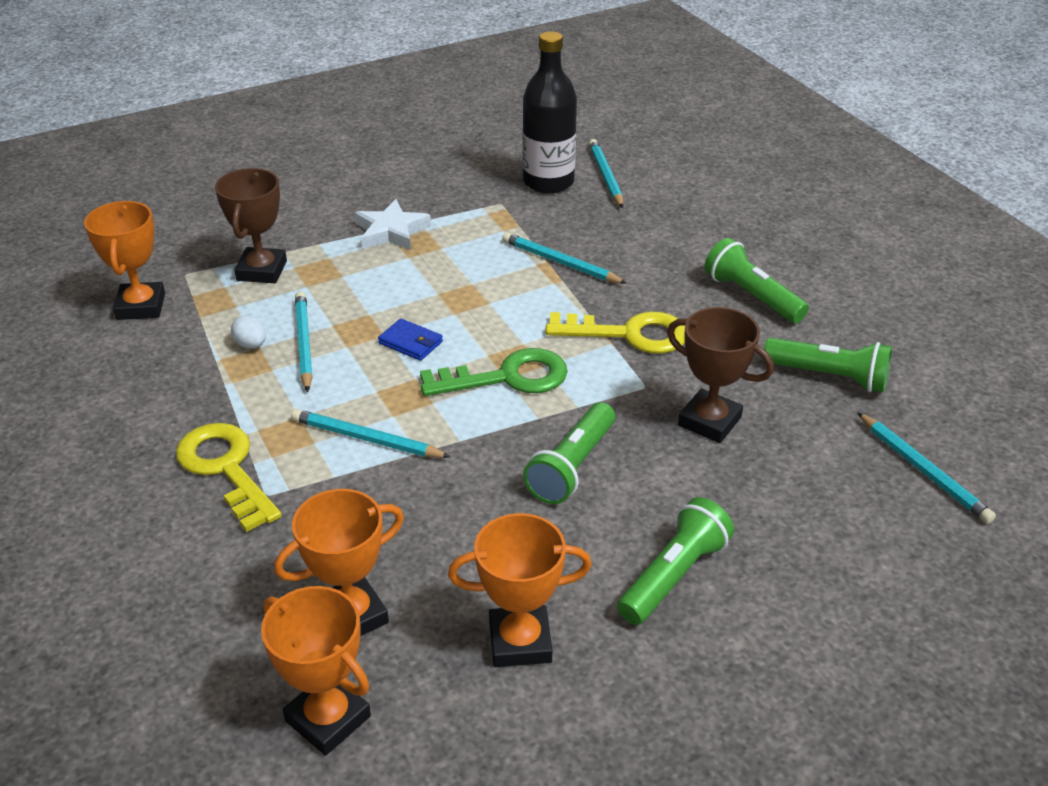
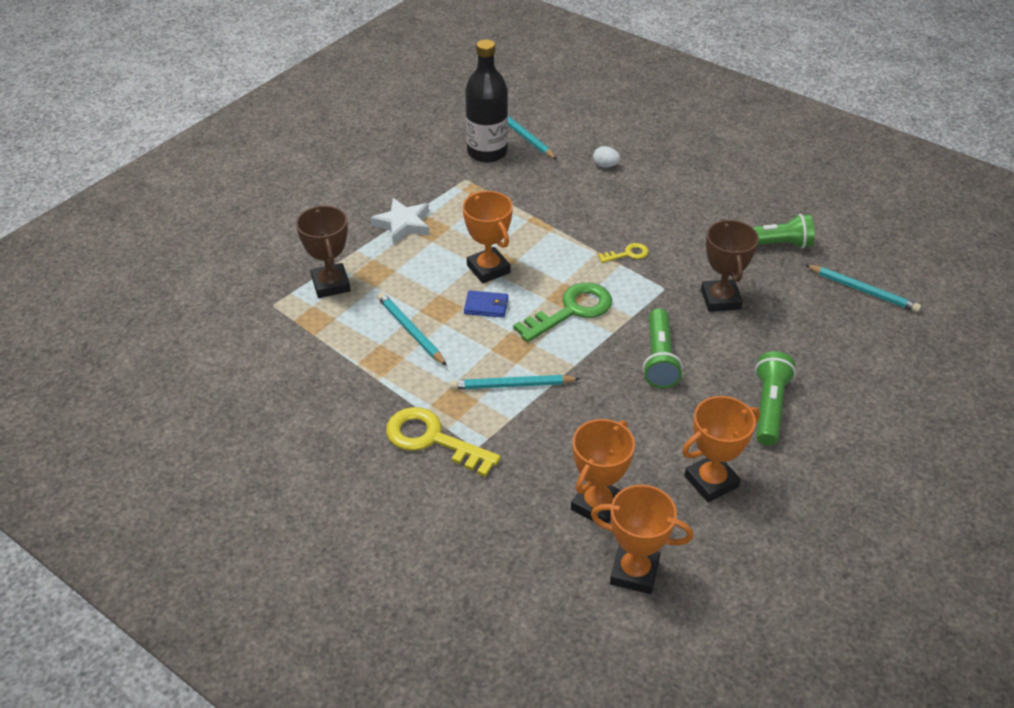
camera: 25 degrees left, 5 degrees up
orange trophy [84,201,165,320] -> orange trophy moved to [463,191,513,283]
white egg [231,315,266,348] -> white egg moved to [593,146,620,168]
turquoise pencil [502,232,627,284] -> none
yellow key [545,312,685,354] -> yellow key [598,243,649,263], size x0.50
brown trophy [667,307,774,443] -> brown trophy turned 75 degrees clockwise [701,219,759,312]
green flashlight [704,238,809,323] -> none

